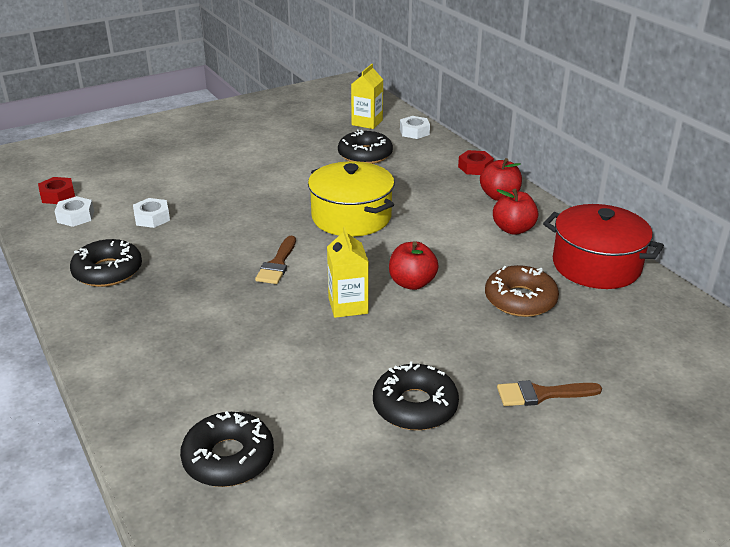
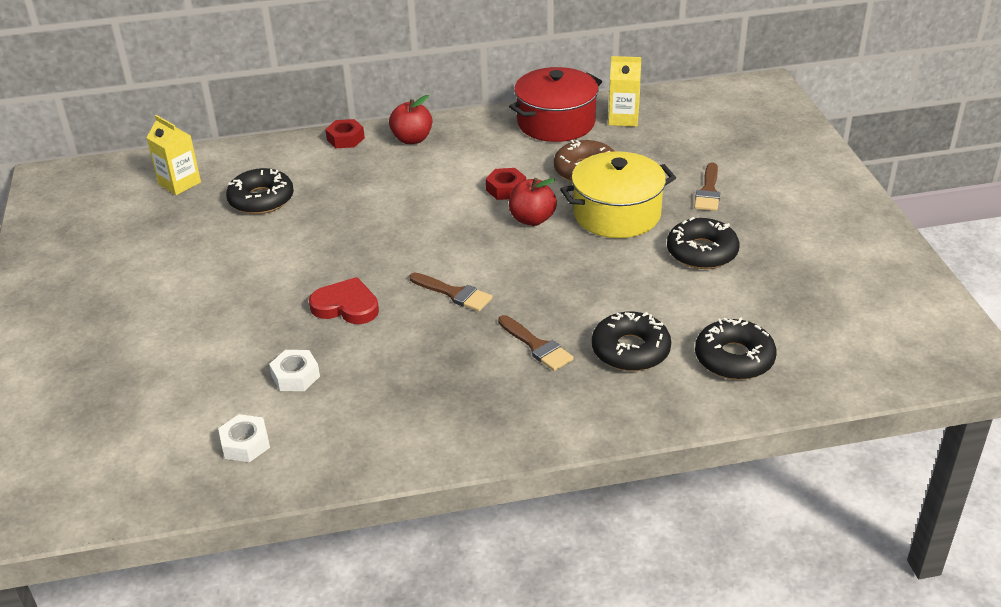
camera: 70 degrees left, 5 degrees up
red nut [38,177,75,204] -> red nut moved to [486,168,526,200]
black donut [70,239,142,287] -> black donut moved to [592,312,671,371]
yellow pot [308,161,394,237] -> yellow pot moved to [560,151,676,238]
yellow carton [327,227,369,318] -> yellow carton moved to [608,56,641,127]
white nut [400,116,430,139] -> none
red apple [493,189,538,235] -> none
none -> red heart [309,277,379,324]
none -> brown brush [498,315,574,371]

